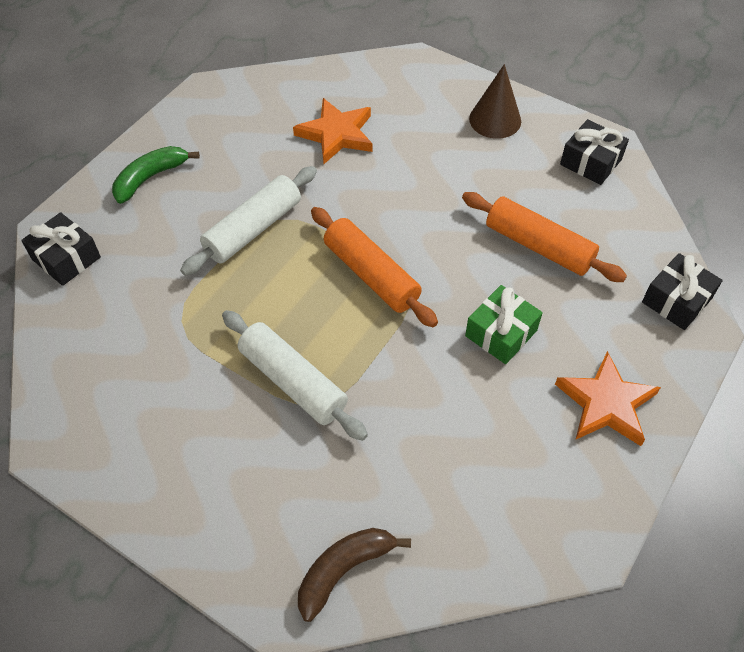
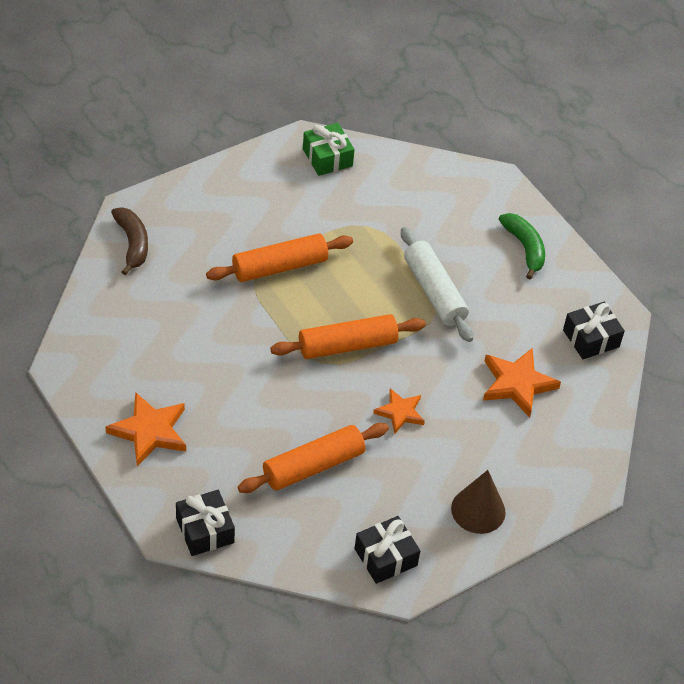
camera: 110 degrees right, 5 degrees down
black gift [21,212,101,286] -> black gift moved to [563,302,625,359]
white rolling pin [222,310,368,441] -> orange rolling pin [206,233,353,282]
green gift [465,285,543,364] -> green gift moved to [303,123,355,176]
none -> orange star [373,388,425,434]

